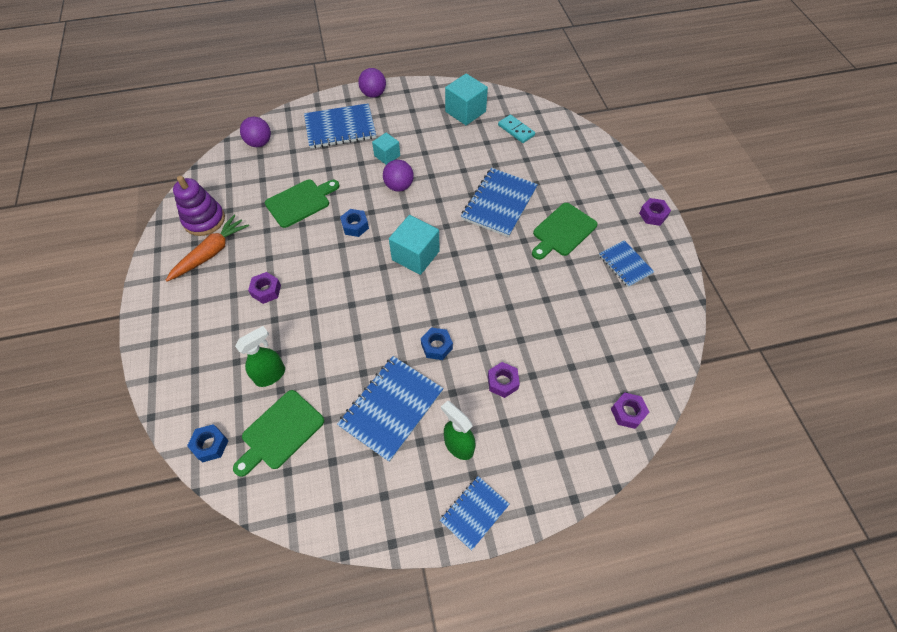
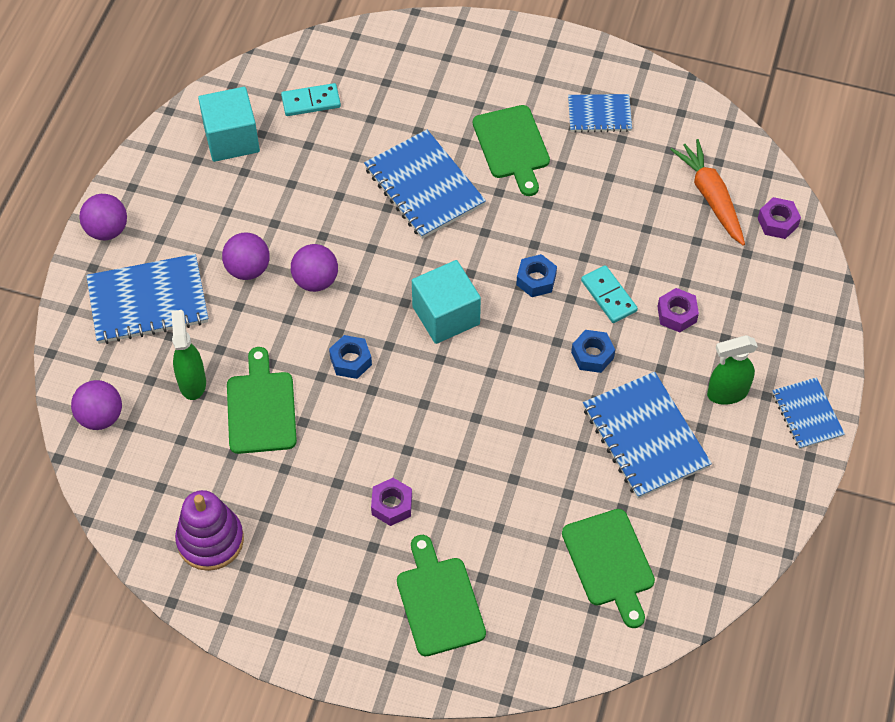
camera: 60 degrees left, 0 degrees up
orange carrot [165,215,249,282] -> orange carrot moved to [670,139,745,246]
blue nut [187,424,229,462] -> blue nut moved to [516,254,557,297]
green spray bottle [235,326,285,387] -> green spray bottle moved to [171,310,206,400]
blue notebook [304,103,376,149] -> blue notebook turned 60 degrees clockwise [86,254,208,344]
turquoise cube [372,133,400,165] -> purple ball [222,232,270,280]
purple nut [639,198,671,226] -> none
none -> green cutting board [397,535,486,656]
none -> turquoise domino [581,265,638,323]

